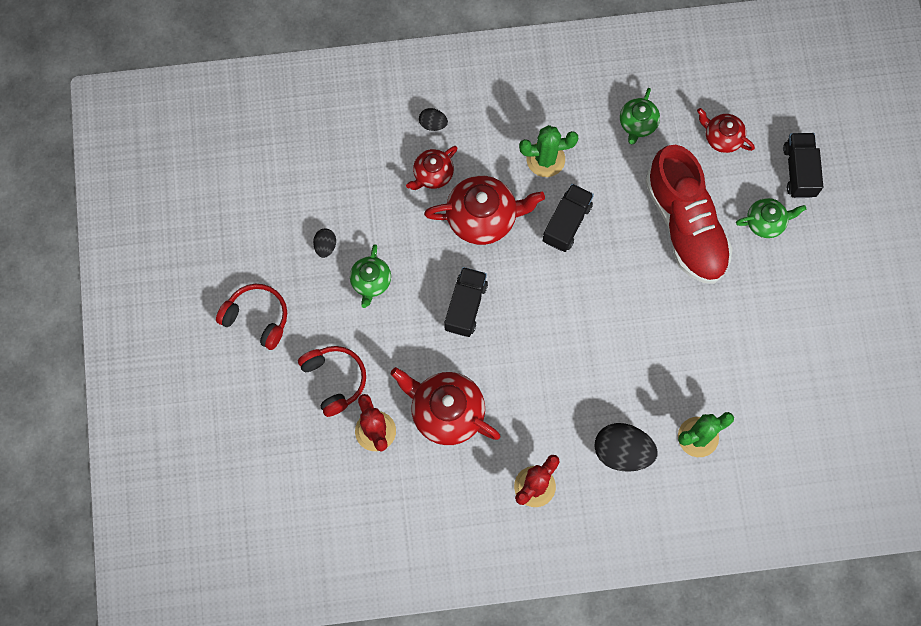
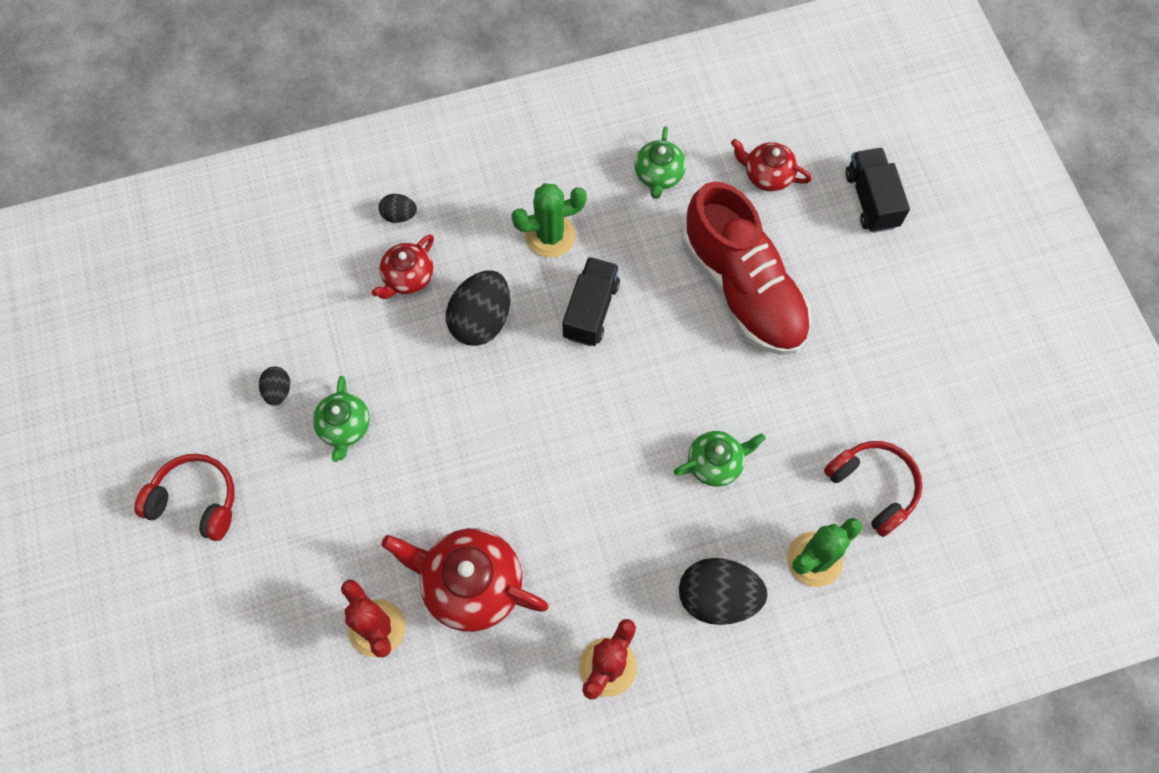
camera: 10 degrees left, 5 degrees down
red headphones [298,346,366,417] -> red headphones moved to [824,441,923,537]
red teapot [424,176,545,245] -> black egg [446,271,510,346]
black truck [444,267,488,337] -> none
green teapot [736,198,806,238] -> green teapot moved to [674,431,766,487]

